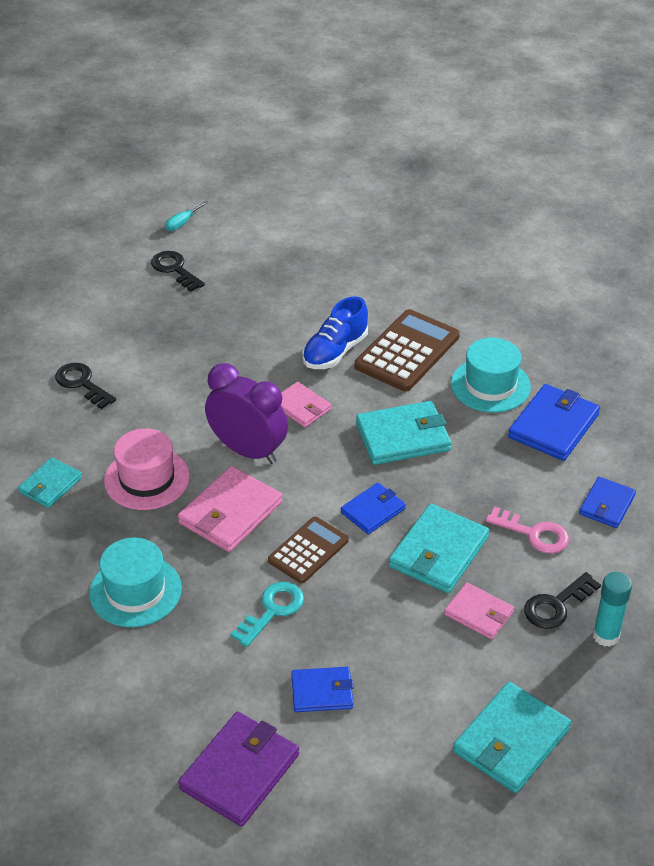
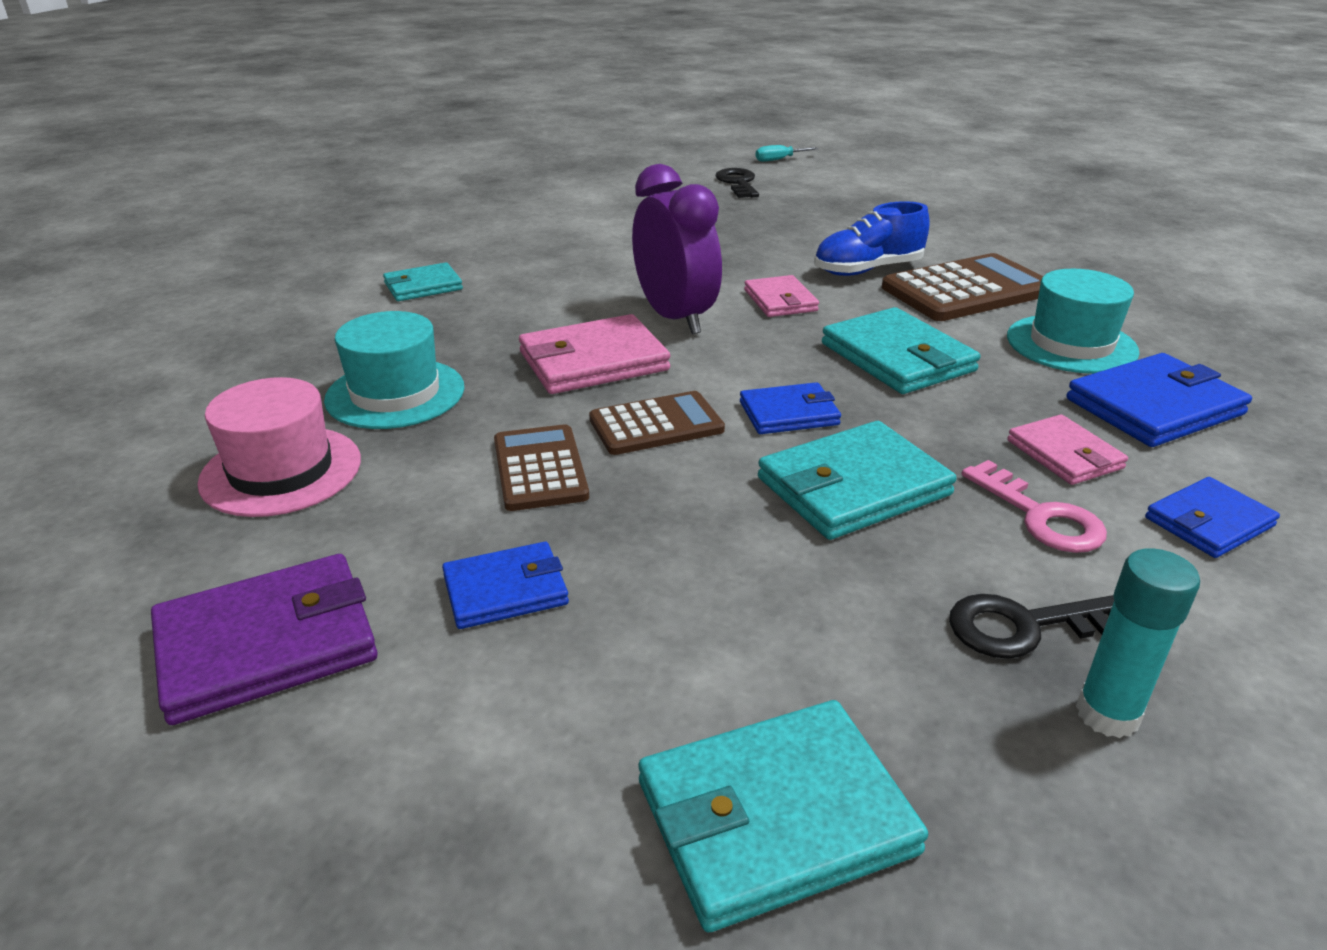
camera: 30 degrees right, 10 degrees down
black key [55,363,116,409] -> none
pink hat [104,428,190,510] -> pink hat moved to [197,377,361,517]
turquoise key [231,582,304,647] -> brown calculator [494,424,589,511]
blue wallet [291,667,354,712] -> blue wallet turned 45 degrees counterclockwise [442,542,569,629]
turquoise wallet [356,401,451,465] -> turquoise wallet turned 45 degrees clockwise [822,307,981,394]
pink wallet [444,583,514,639] -> pink wallet moved to [1007,414,1128,485]

